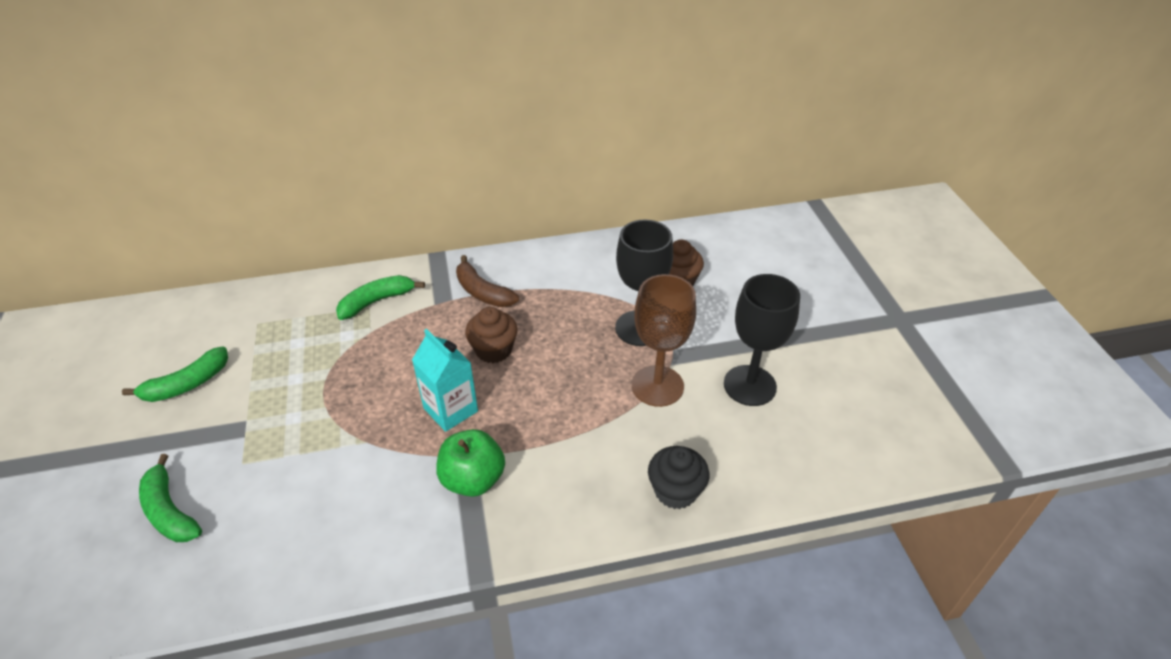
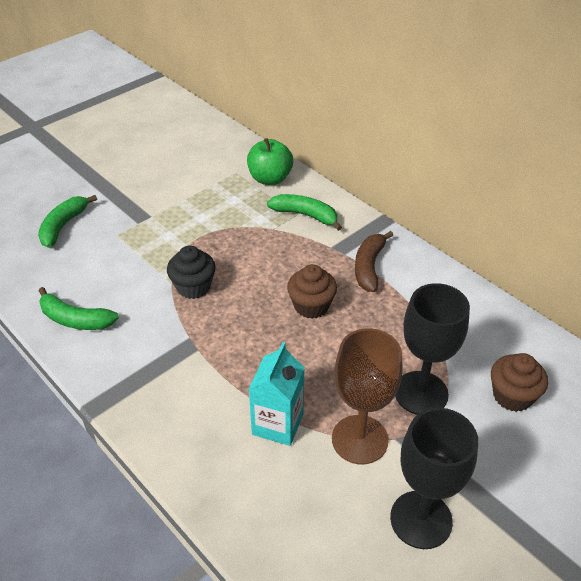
camera: 60 degrees right, 0 degrees up
green banana [122,346,228,402] -> green banana moved to [39,287,119,330]
turquoise carton [412,329,478,432] -> turquoise carton moved to [249,342,305,446]
green apple [436,429,505,497] -> green apple moved to [247,138,293,185]
black cupcake [648,446,709,509] -> black cupcake moved to [167,246,216,299]

